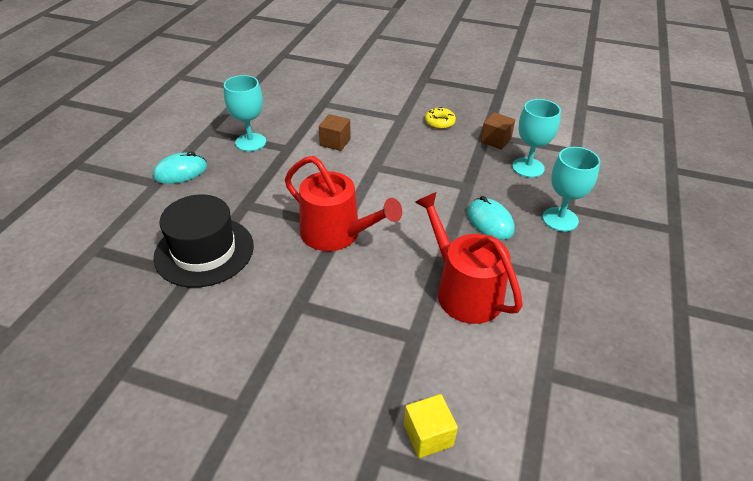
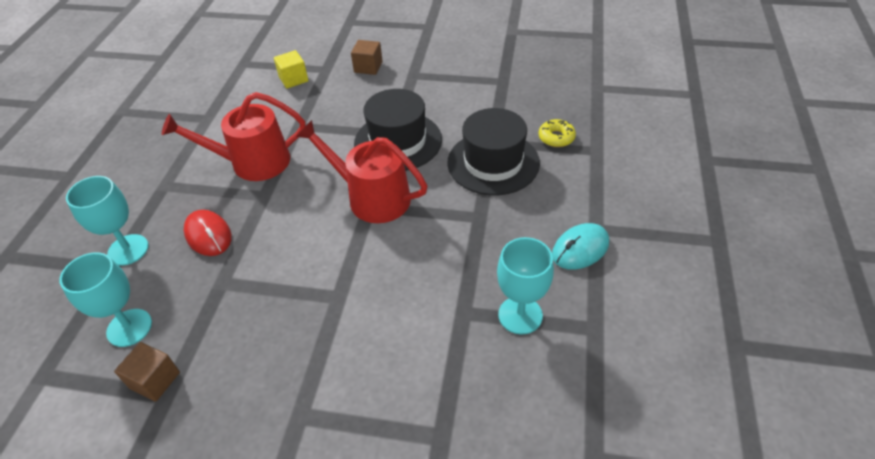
camera: 175 degrees right, 5 degrees up
brown cube [319,114,351,151] -> brown cube moved to [351,40,383,75]
red watering can [415,192,523,324] -> red watering can turned 120 degrees clockwise [162,92,305,181]
yellow donut [425,107,456,129] -> yellow donut moved to [539,119,576,147]
turquoise mouse [467,196,515,240] -> red mouse [184,210,232,256]
none -> black hat [354,89,442,171]

